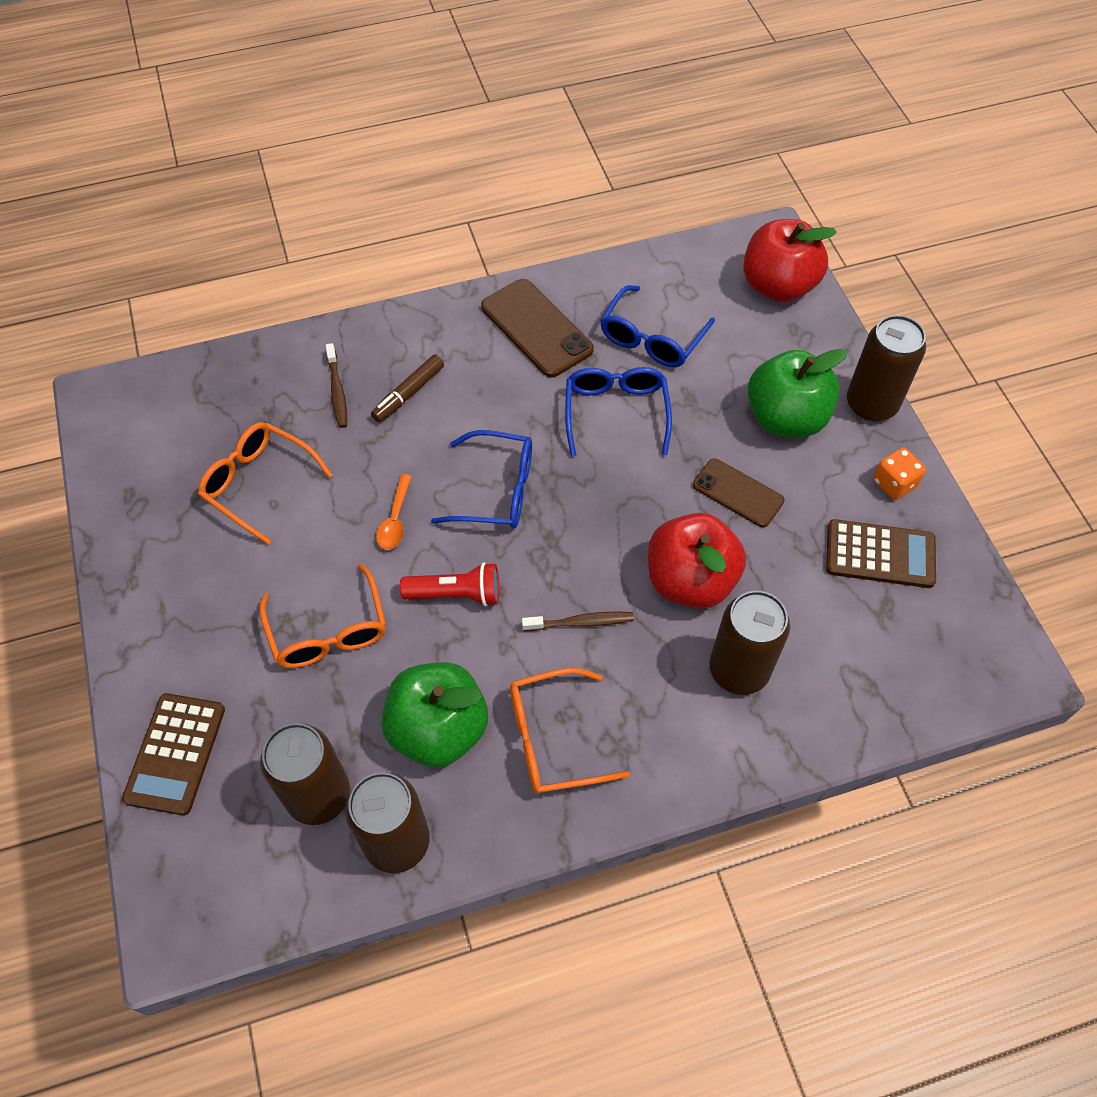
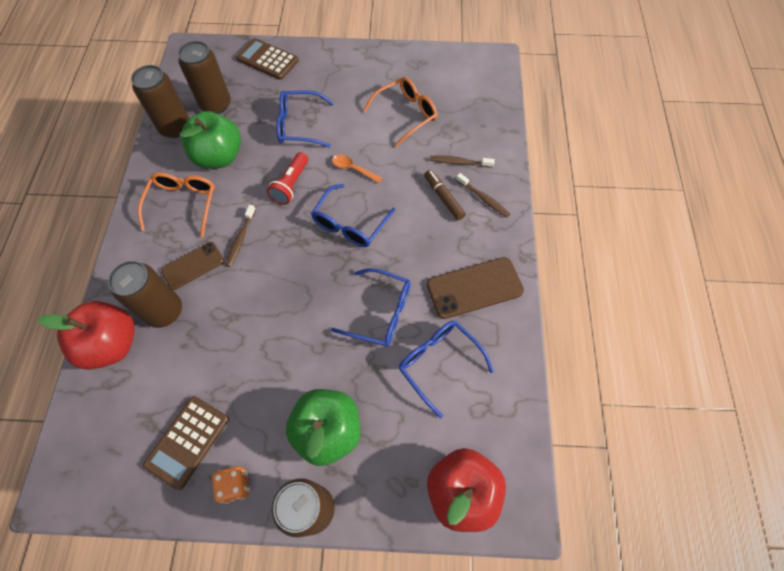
camera: 110 degrees right, 5 degrees up
orange glasses [259,564,386,668] -> blue glasses [276,90,334,148]
red apple [648,513,746,609] -> red apple moved to [38,301,135,370]
brown phone [693,458,785,527] -> brown phone moved to [161,242,224,290]
none -> brown toothbrush [456,173,510,218]

